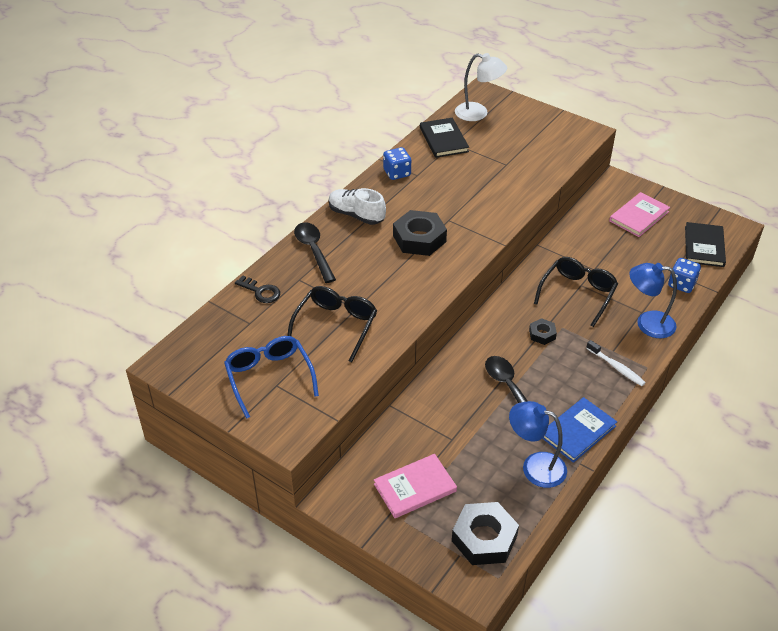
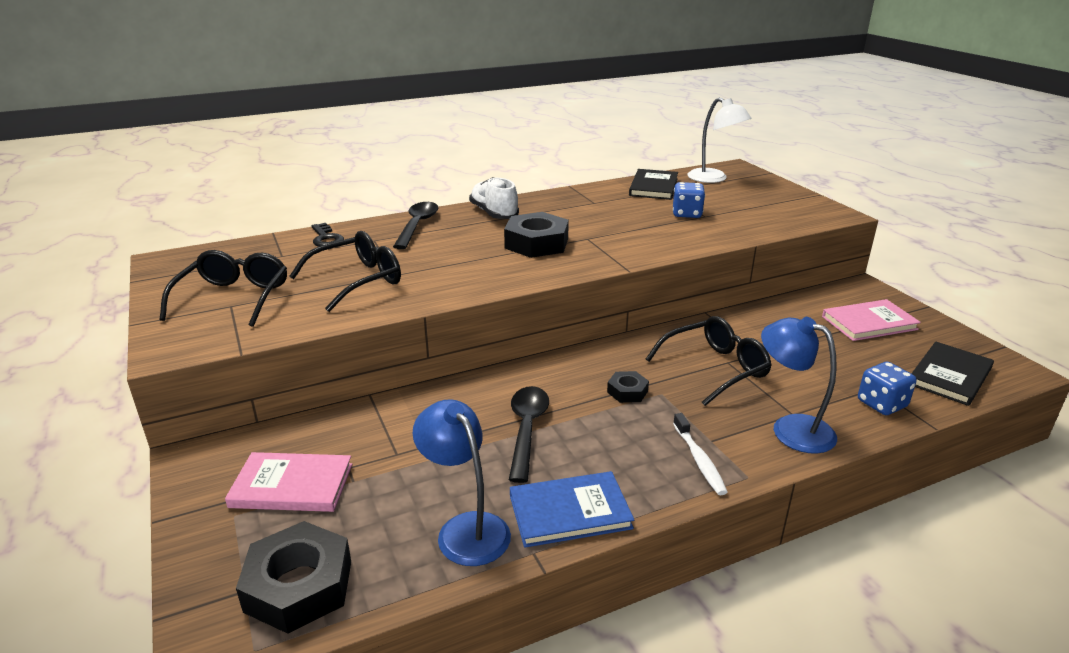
camera: 30 degrees right, 15 degrees down
blue glasses [224,336,319,419] -> black glasses [160,250,287,327]
blue dice [383,147,411,180] -> blue dice moved to [673,182,705,218]

